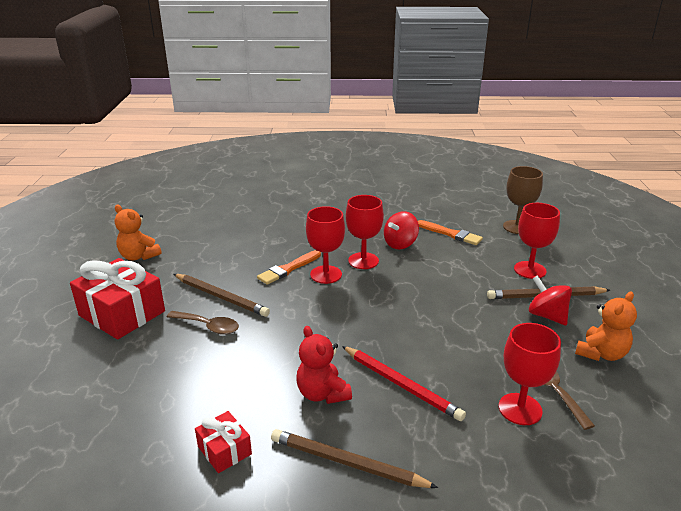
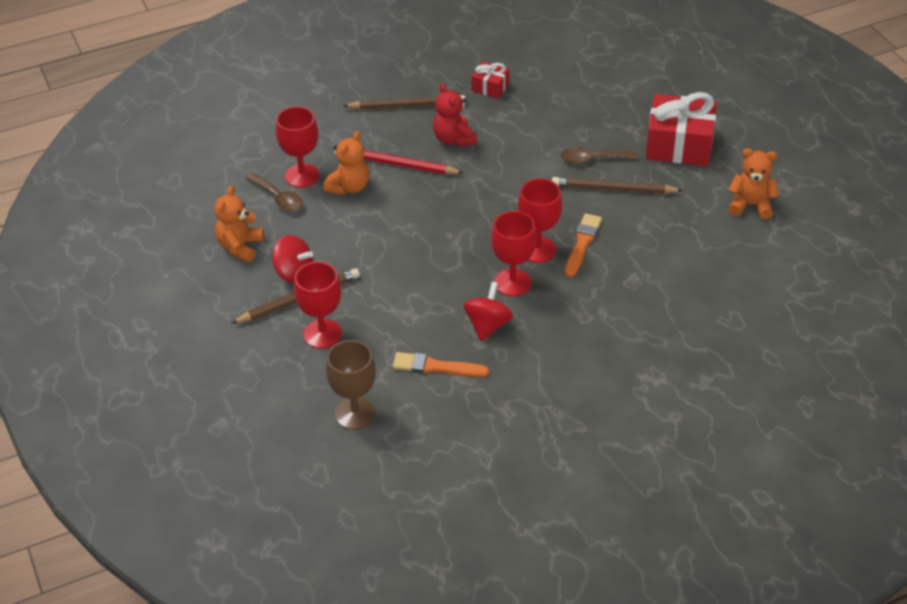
camera: 155 degrees right, 15 degrees up
red teddy bear [297,326,352,404] -> red teddy bear turned 150 degrees counterclockwise [433,83,477,147]
none -> orange teddy bear [323,131,369,195]

